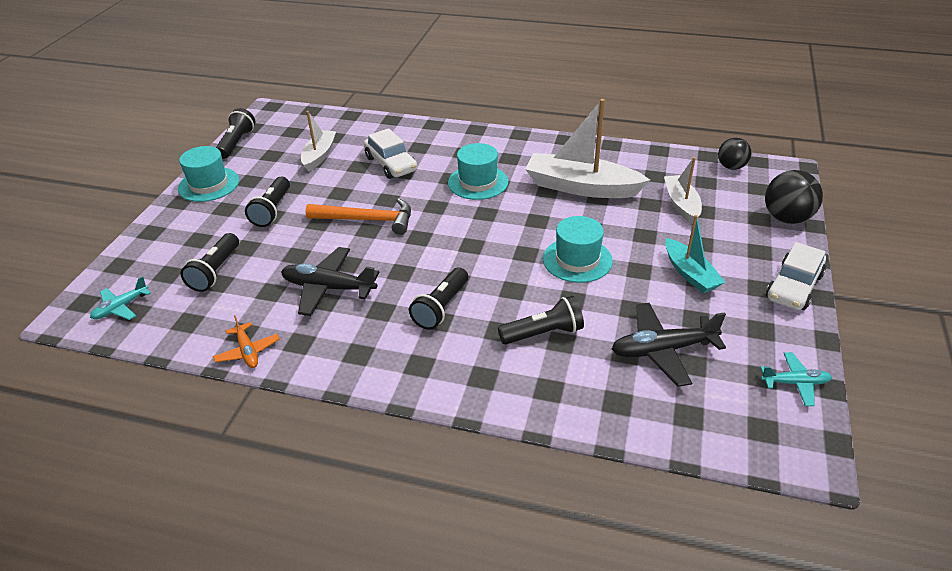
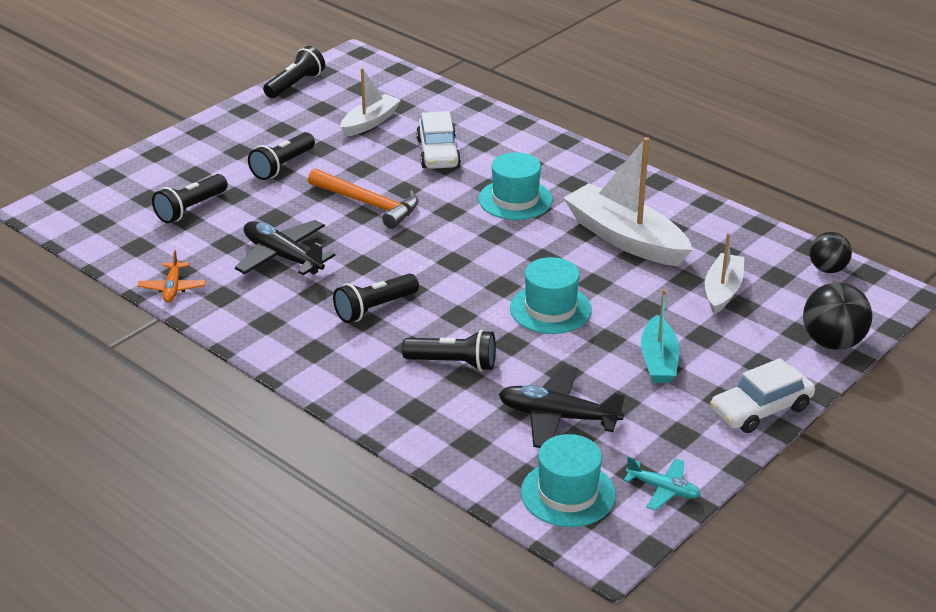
camera: 25 degrees right, 5 degrees down
turquoise plane [90,276,151,320] -> none
turquoise hat [178,146,239,202] -> turquoise hat moved to [521,434,616,527]

